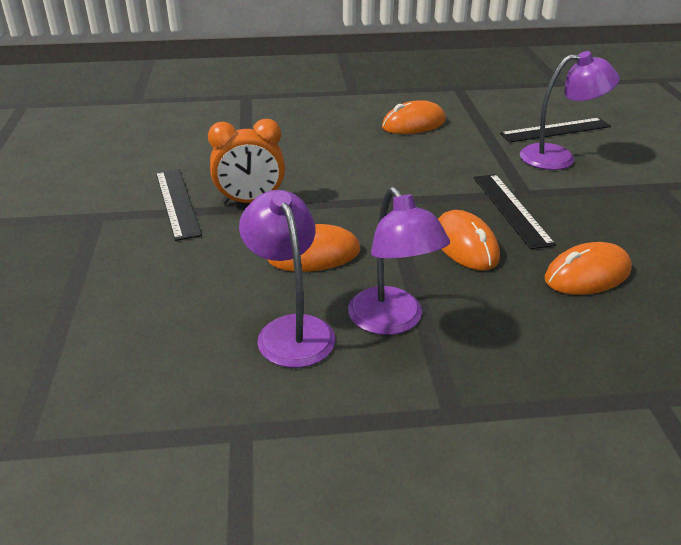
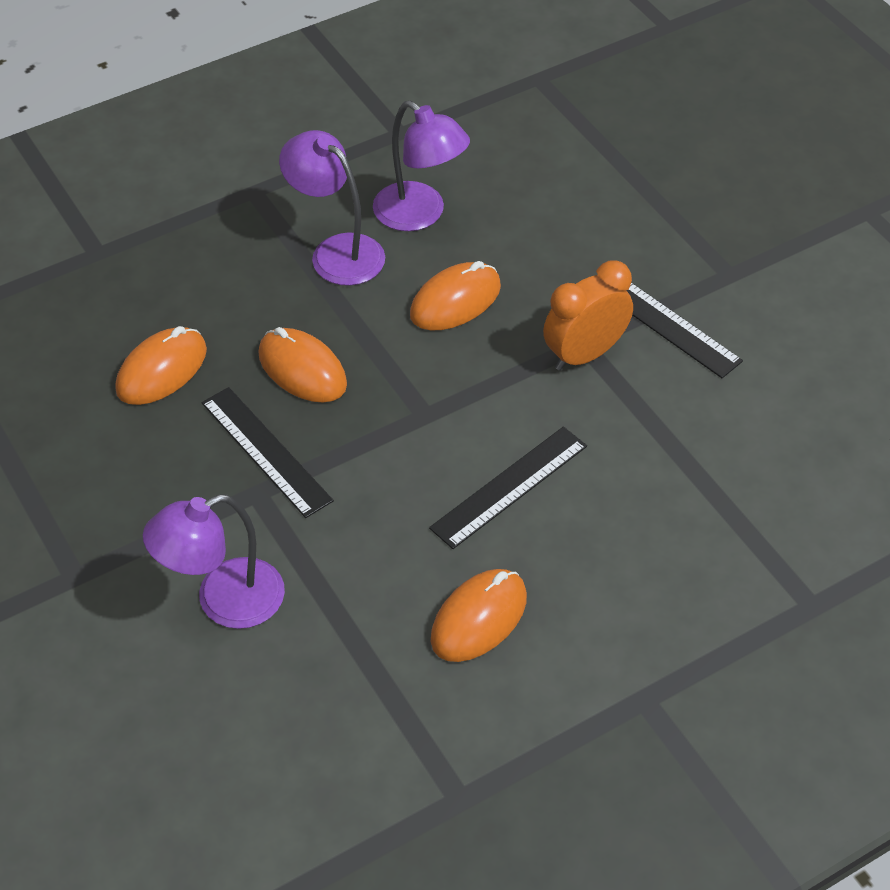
camera: 155 degrees right, 15 degrees up
black ruler [500,118,611,142] -> black ruler moved to [429,427,587,549]

